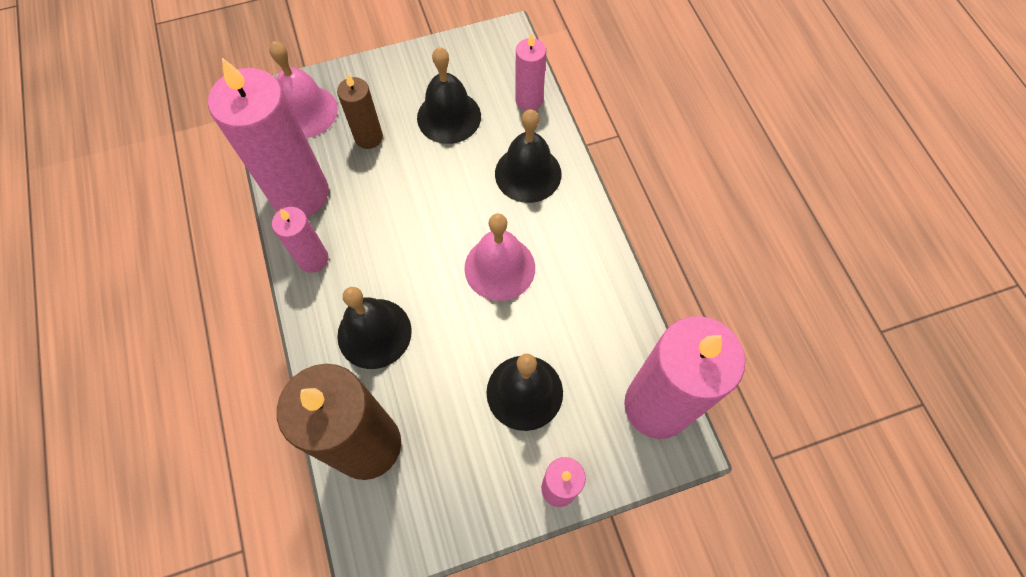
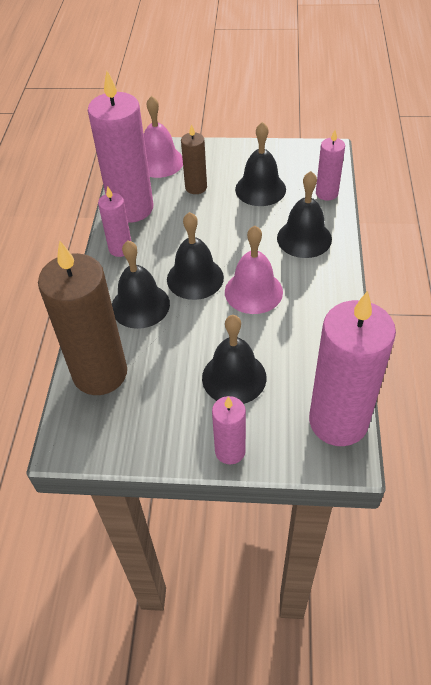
camera: 25 degrees right, 15 degrees down
none -> black bell [167,212,224,300]

